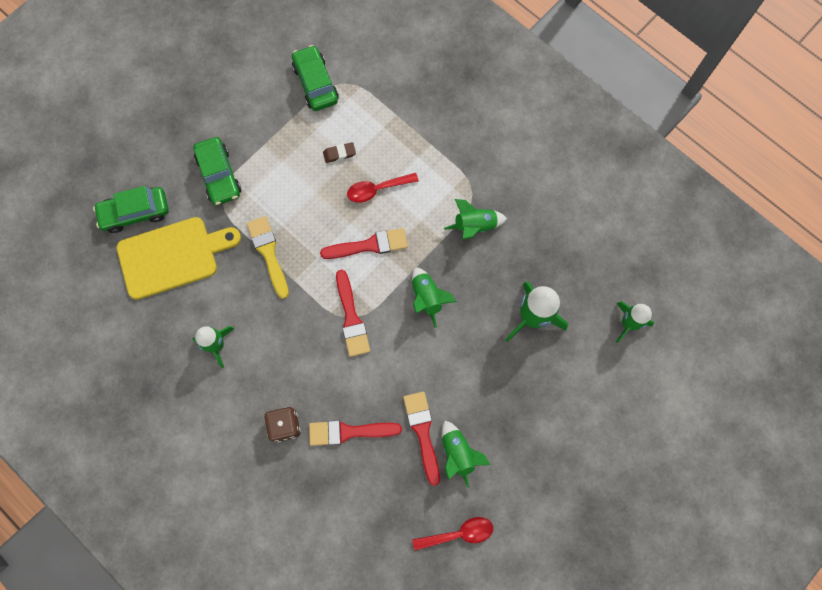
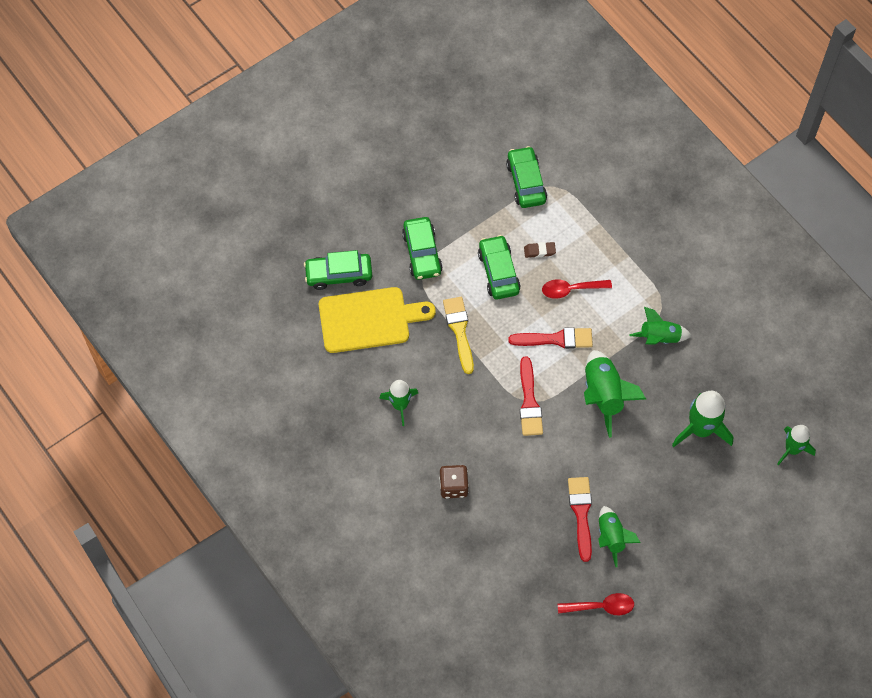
camera: 10 degrees right, 10 degrees down
red brush [309,420,402,446] -> none
green rocket [412,267,457,328] -> green rocket [584,350,646,438], size x1.52
none -> green car [478,235,521,299]

